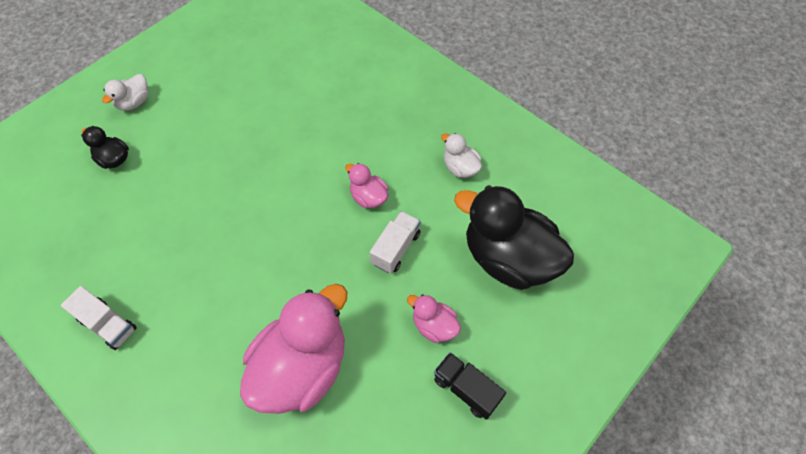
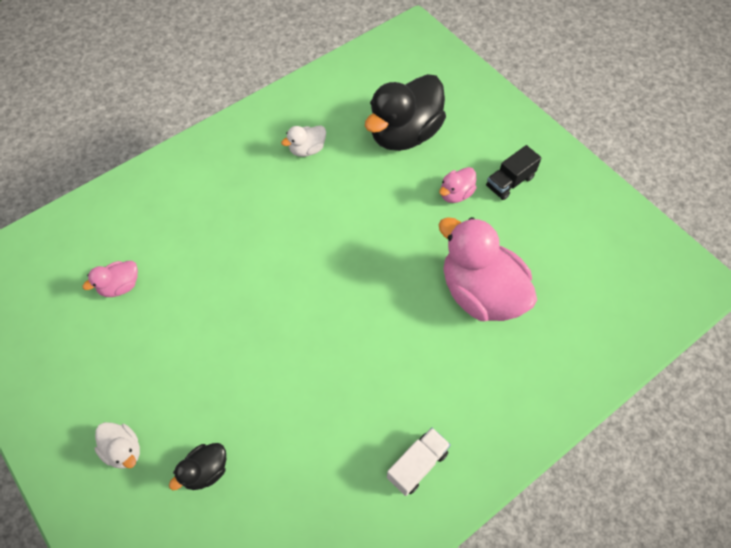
camera: 80 degrees left, 0 degrees up
pink duck [345,163,389,208] -> pink duck moved to [83,261,138,297]
white truck [370,211,421,273] -> none

